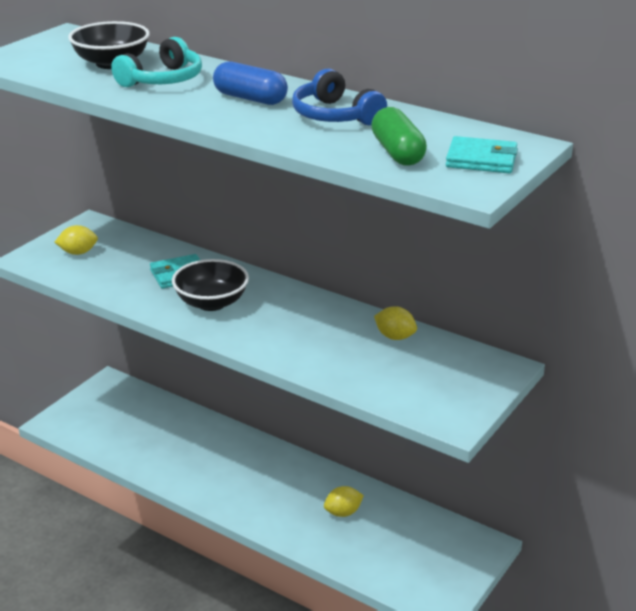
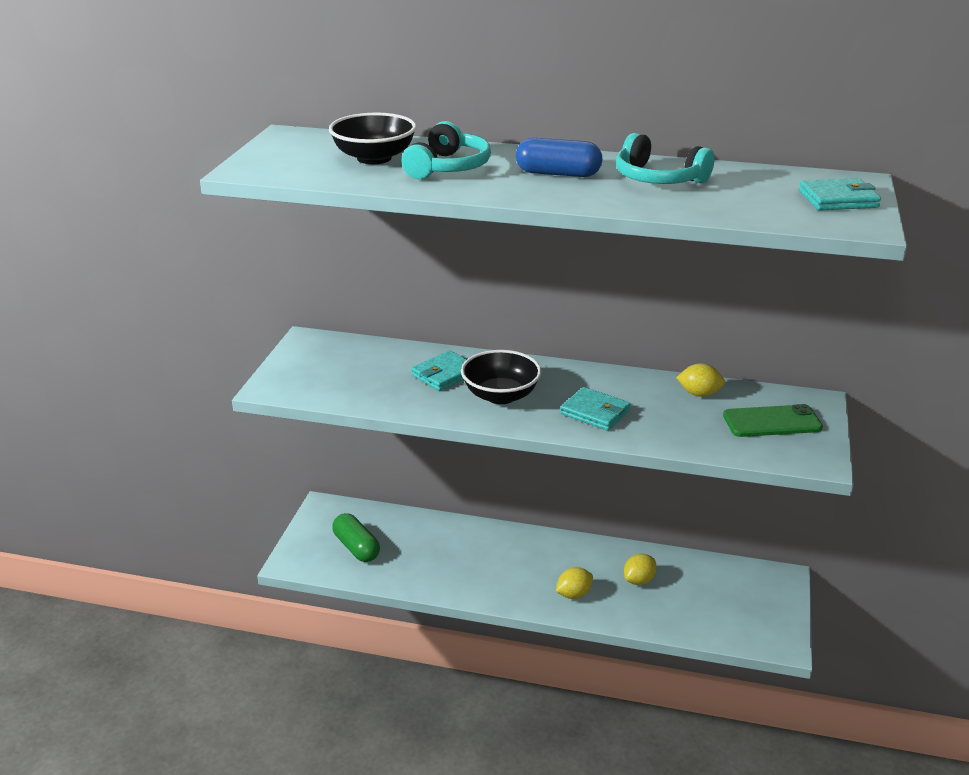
camera: 20 degrees left, 0 degrees up
yellow lemon [55,225,98,255] -> yellow lemon moved to [556,567,593,599]
blue headphones [292,69,387,125] -> turquoise headphones [616,133,715,184]
green capsule [371,107,427,166] -> green capsule moved to [332,513,380,562]
none -> turquoise wallet [560,387,631,431]
none -> green phone [723,404,823,437]

